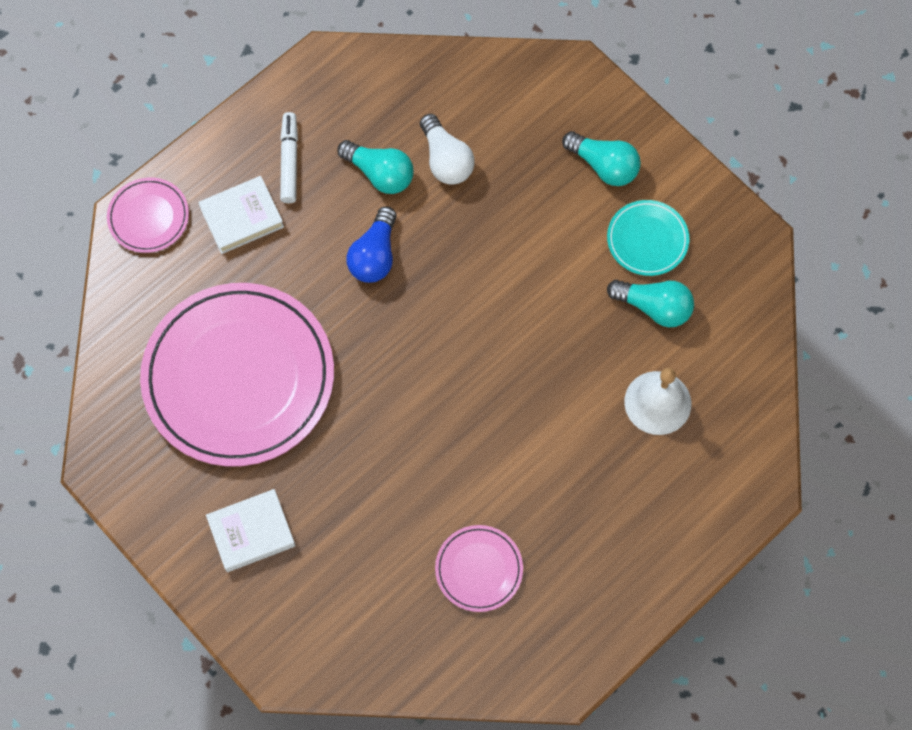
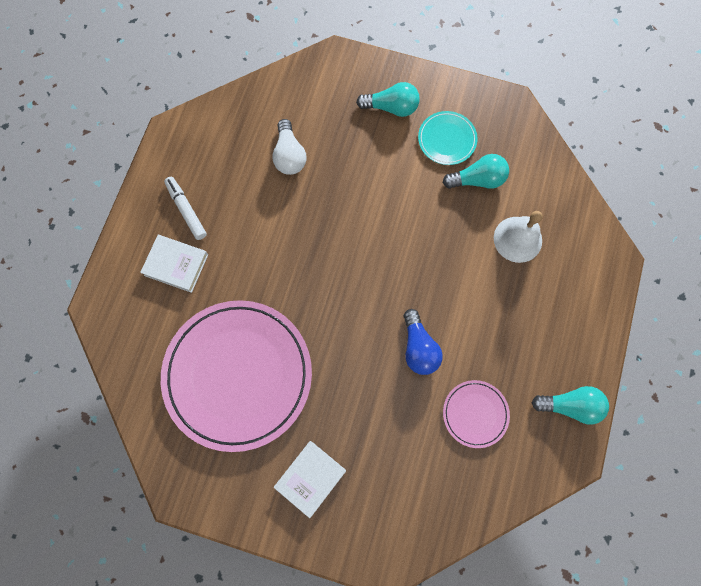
camera: 30 degrees left, 5 degrees up
pink plate [107,177,189,253] -> none
white book [198,176,284,254] -> white book turned 75 degrees clockwise [140,235,208,293]
turquoise light bulb [337,140,414,194] -> turquoise light bulb moved to [532,386,609,424]
blue light bulb [346,207,397,283] -> blue light bulb moved to [404,309,443,375]
white light bulb [420,114,475,185] -> white light bulb turned 45 degrees clockwise [272,119,307,175]

